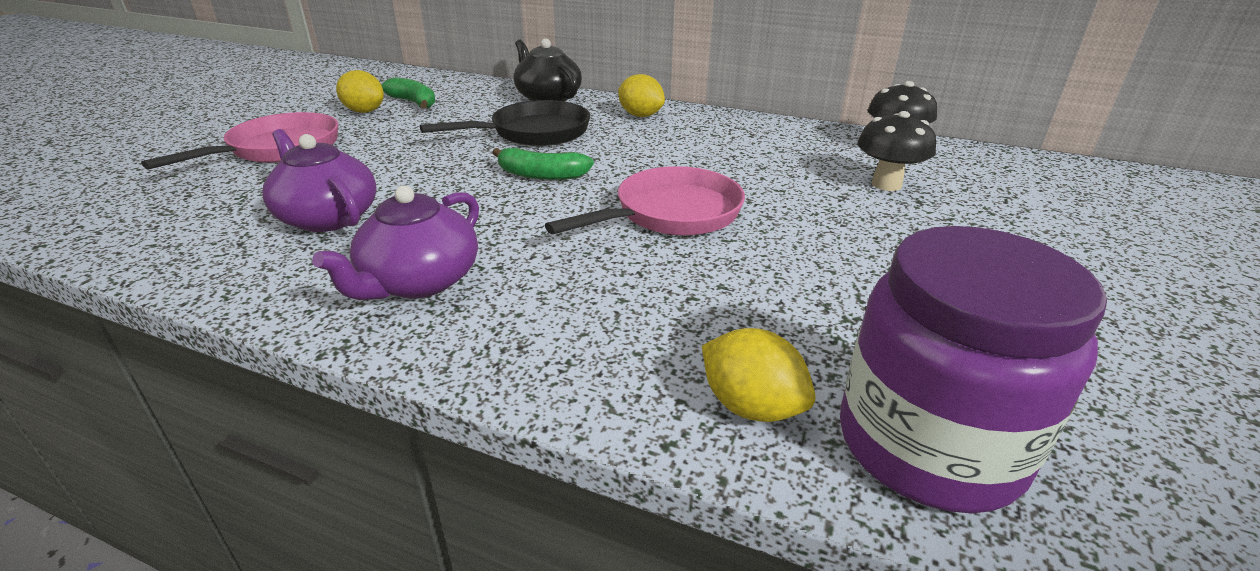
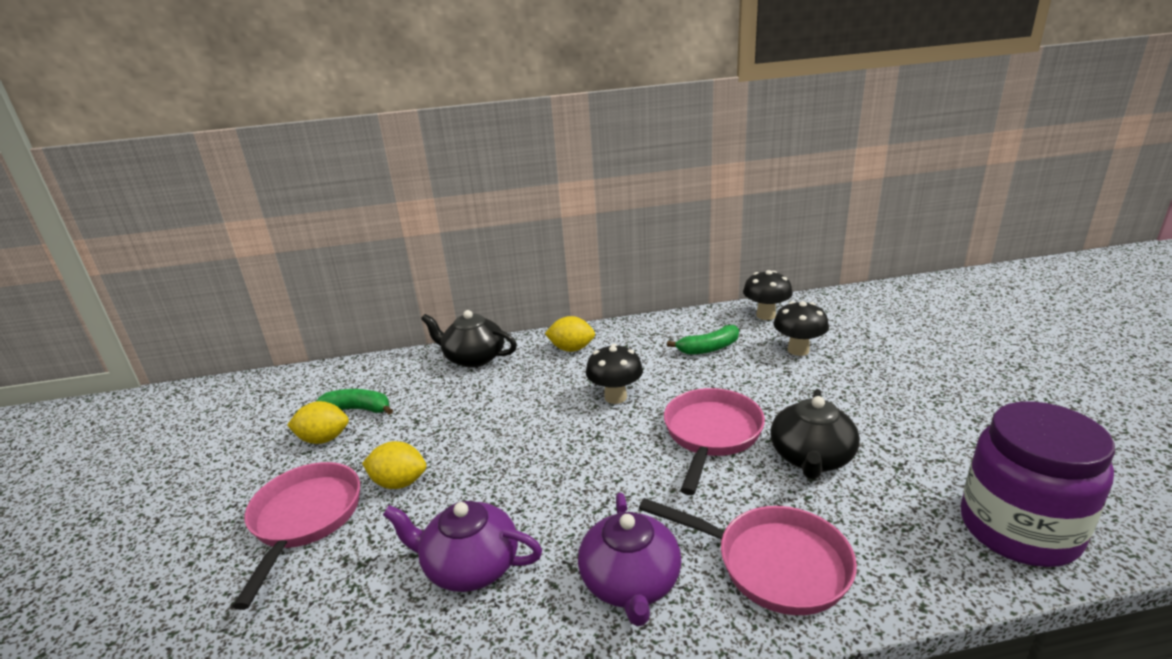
camera: 30 degrees left, 5 degrees down
black pan [420,100,590,146] -> none
green banana [492,148,594,180] -> green banana moved to [667,325,739,355]
yellow lemon [702,328,816,422] -> yellow lemon moved to [362,441,426,489]
none -> black mushroom [586,344,643,404]
none -> pink pan [639,498,857,615]
none -> black teapot [771,389,860,479]

